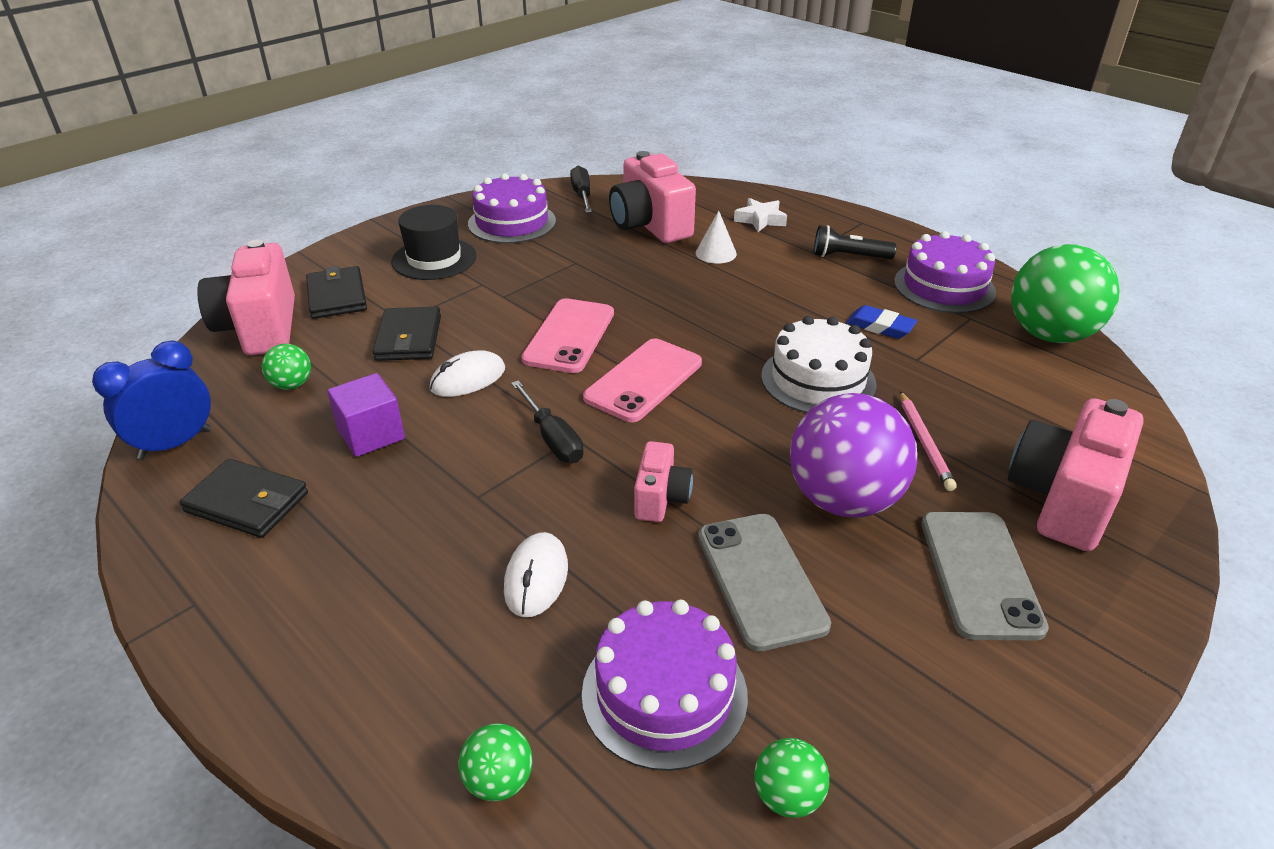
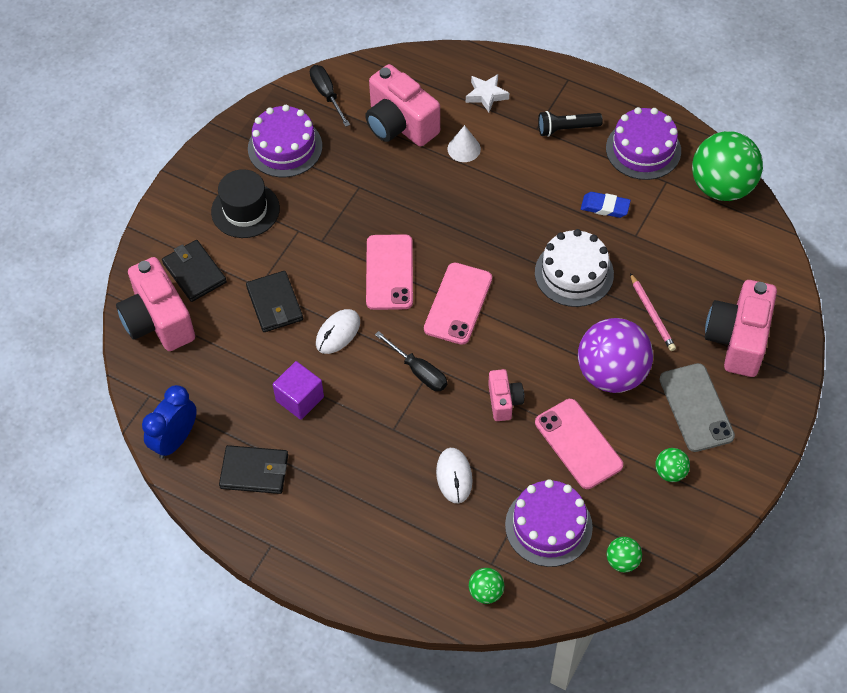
camera: 15 degrees left, 20 degrees up
green ball [262,344,311,390] -> green ball moved to [655,448,690,482]
grey phone [698,514,831,651] -> pink phone [535,399,623,489]

